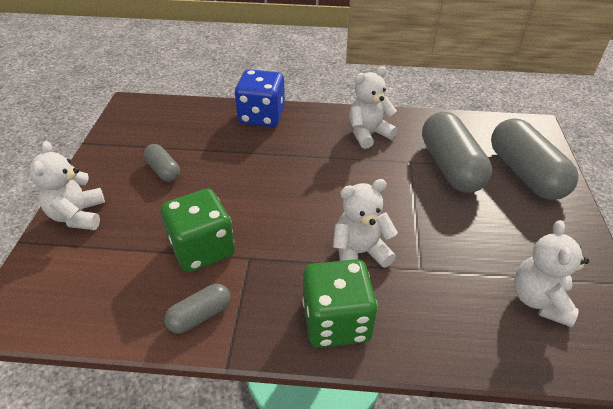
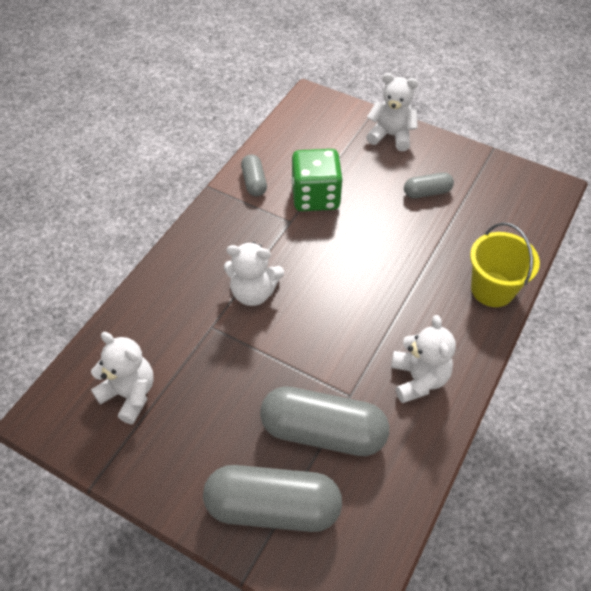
camera: 115 degrees right, 10 degrees up
blue dice [235,69,285,127] -> yellow bucket [470,222,540,307]
green dice [302,259,378,348] -> none
white teddy bear [333,179,398,267] -> white teddy bear turned 90 degrees clockwise [224,242,284,306]

